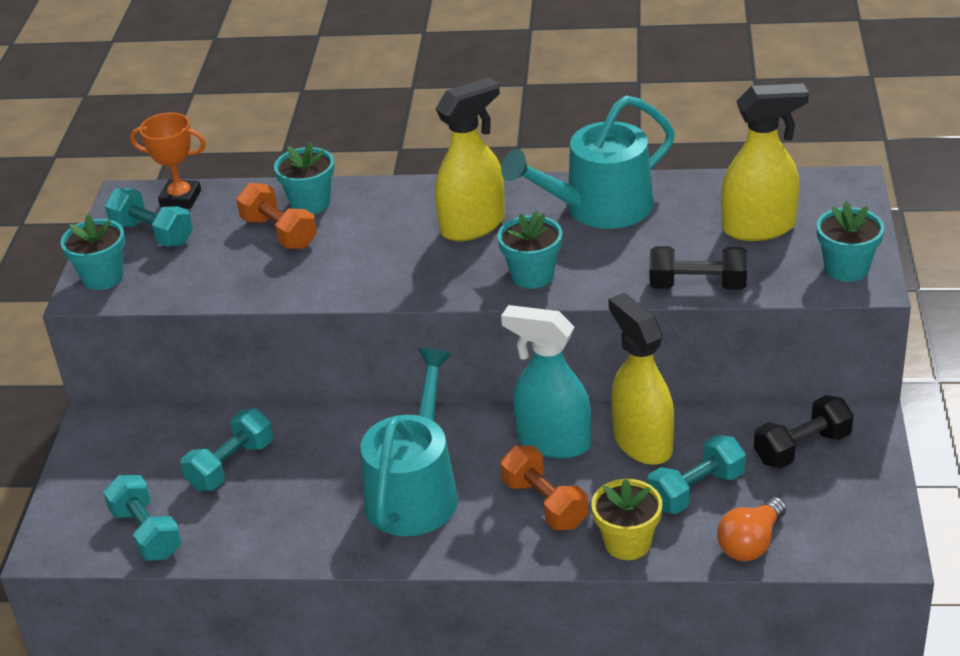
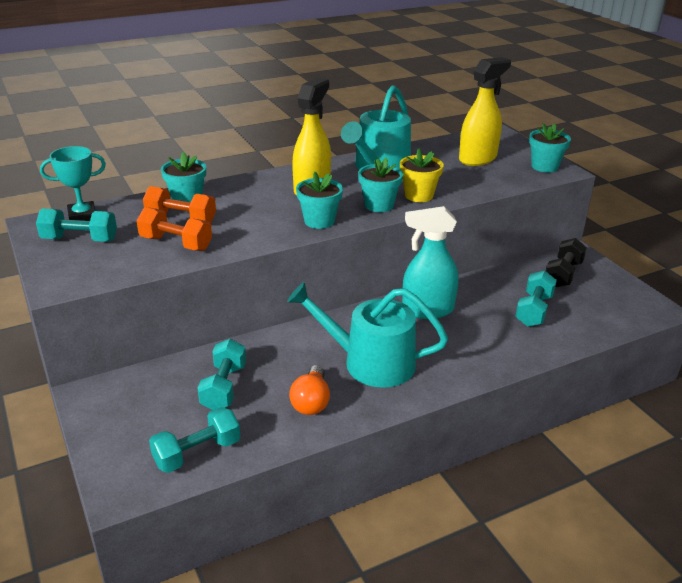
camera: 35 degrees left, 5 degrees down
turquoise flower pot [61,214,125,290] -> turquoise flower pot moved to [296,171,343,229]
turquoise dumbbell [103,475,182,561] -> turquoise dumbbell turned 60 degrees counterclockwise [149,407,240,473]
orange trophy [130,113,206,208] -> turquoise trophy [40,146,106,221]
turquoise watering can [361,348,458,536] -> turquoise watering can turned 60 degrees counterclockwise [287,282,448,388]
orange dumbbell [500,446,588,530] -> orange dumbbell moved to [136,207,212,251]
yellow flower pot [591,479,662,560] -> yellow flower pot moved to [400,148,444,202]
yellow spray bottle [608,293,674,465] -> none
black dumbbell [650,246,747,290] -> none
orange light bulb [717,497,786,561] -> orange light bulb moved to [289,365,330,415]

